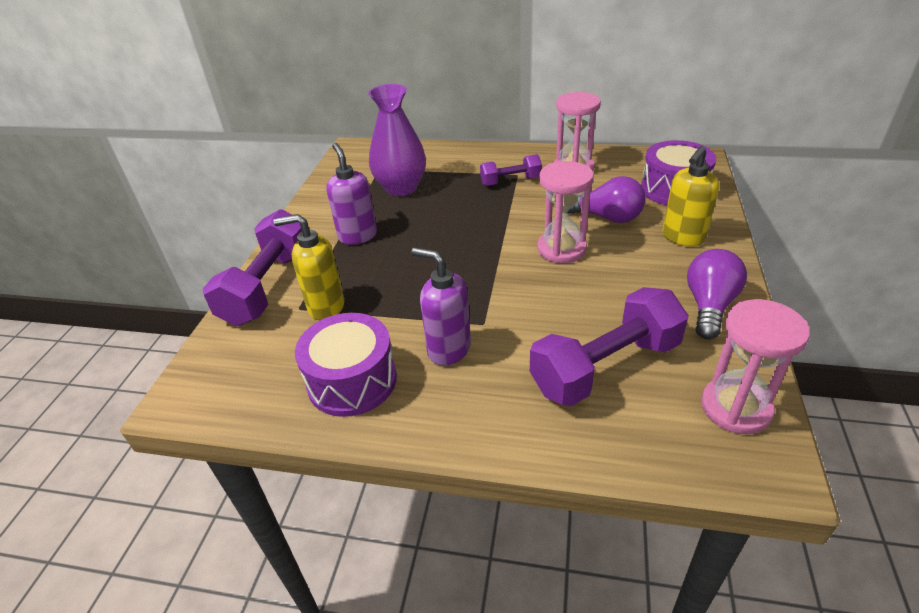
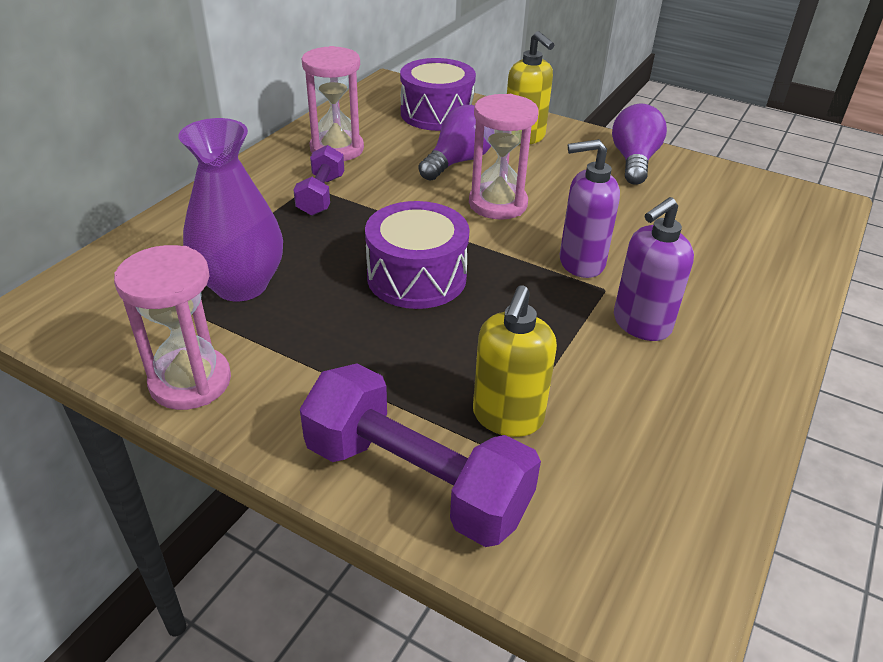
camera: 75 degrees left, 0 degrees up
purple drum [295,313,397,417] -> purple drum moved to [365,201,469,309]
purple soap dispenser [326,143,377,245] -> purple soap dispenser moved to [560,139,620,278]
purple dumbbell [530,287,689,406] -> none
purple light bulb [687,249,747,339] -> purple light bulb turned 60 degrees clockwise [612,104,667,185]
pink hourglass [701,299,810,434] -> pink hourglass moved to [114,245,231,410]

